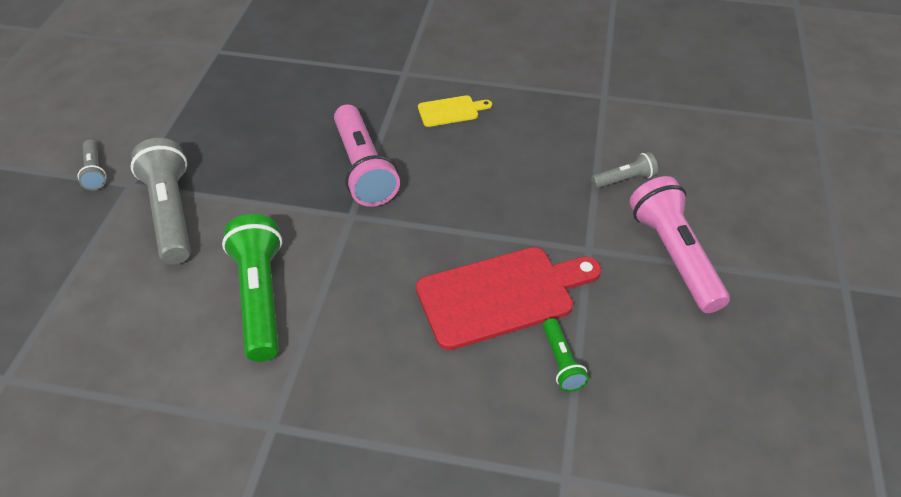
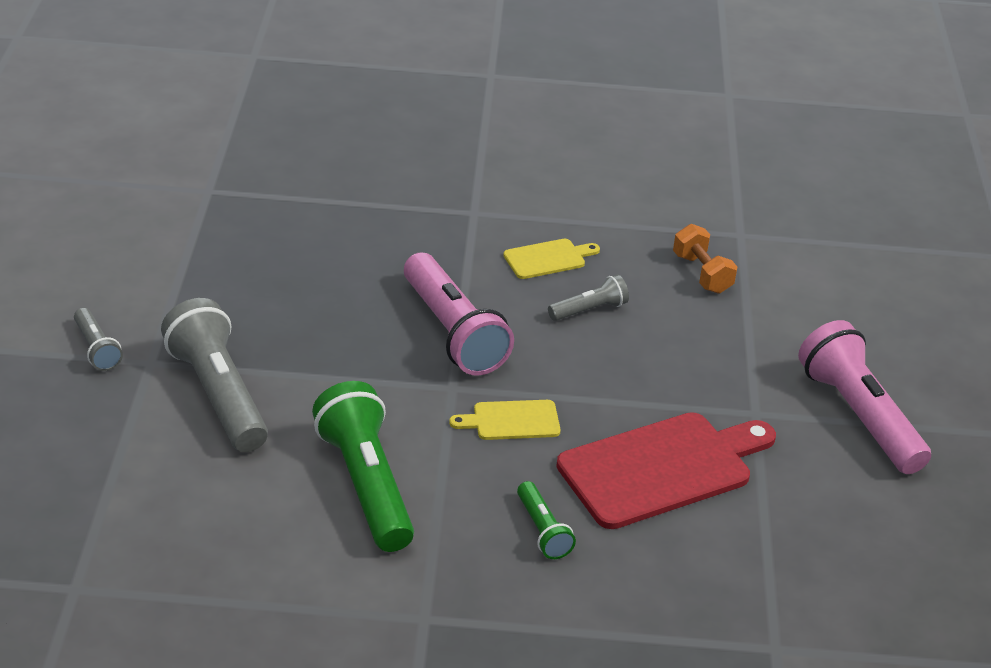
camera: 10 degrees left, 10 degrees down
green flashlight [543,318,589,392] -> green flashlight moved to [517,481,576,559]
grey flashlight [591,152,658,188] -> grey flashlight moved to [548,275,629,321]
none -> yellow cutting board [449,400,561,440]
none -> orange dumbbell [673,224,737,294]

